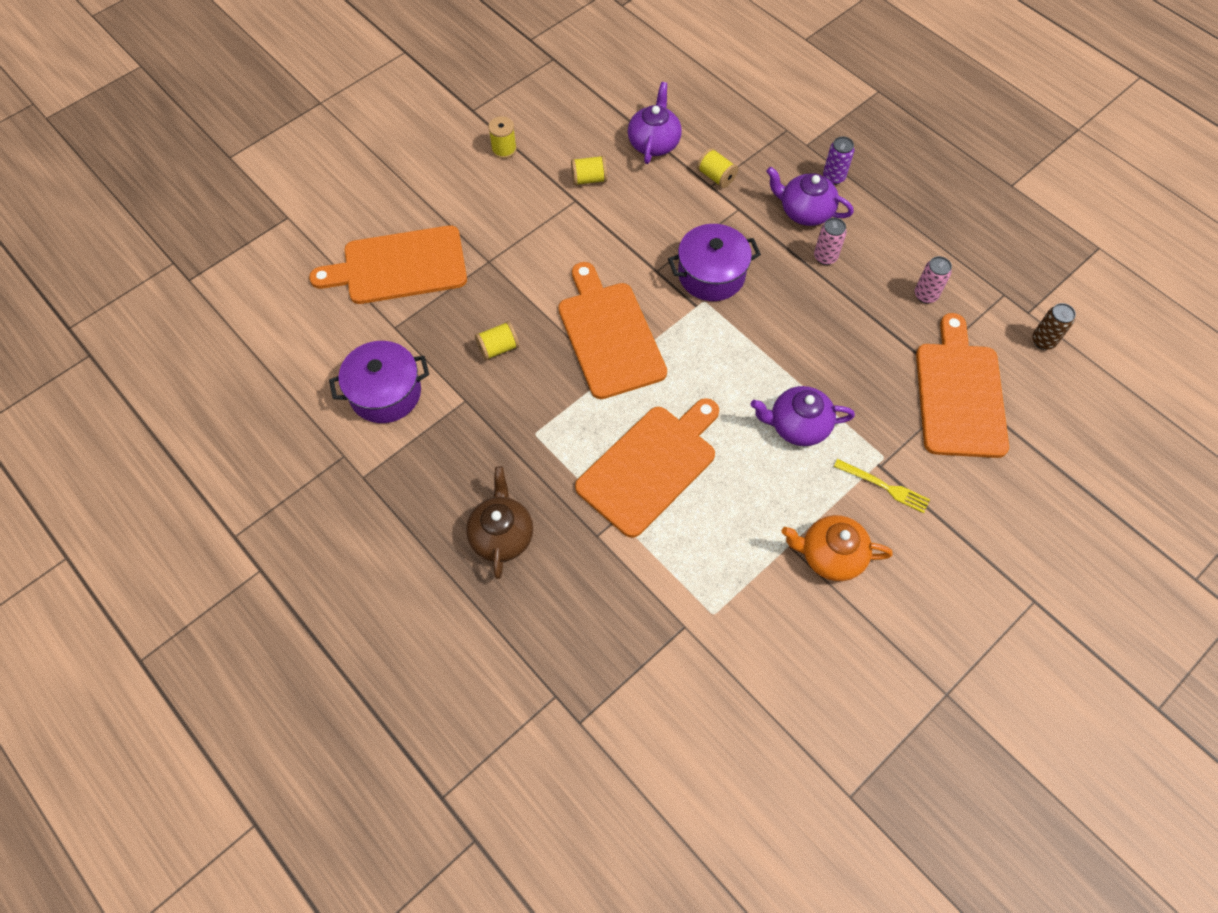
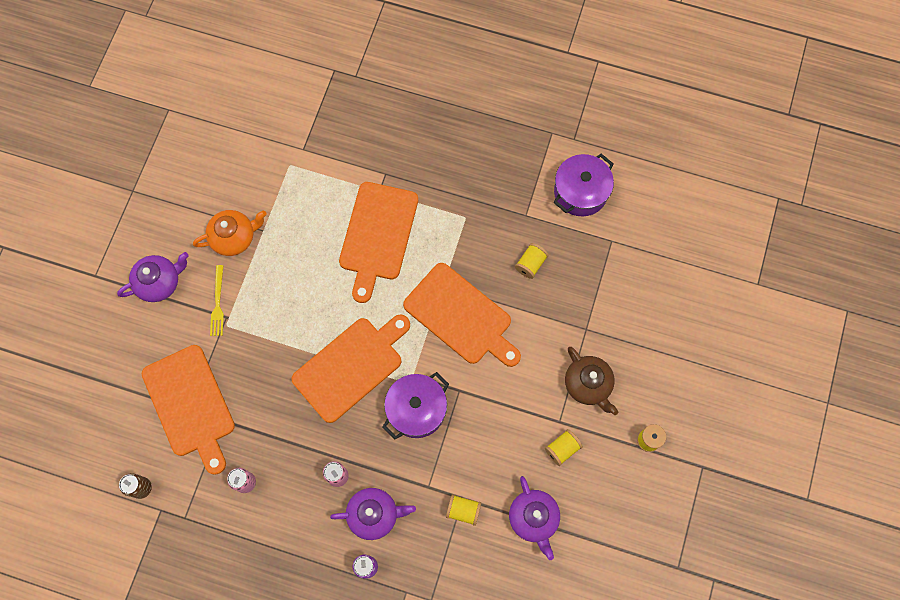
camera: 150 degrees right, 10 degrees up
orange cutting board [309,225,467,304] -> orange cutting board moved to [291,315,410,423]
brown teapot [466,466,533,579] -> brown teapot moved to [565,347,618,415]
purple teapot [751,386,855,446] -> purple teapot moved to [117,252,189,302]
yellow fork [833,459,930,513] -> yellow fork turned 90 degrees counterclockwise [210,265,224,336]

